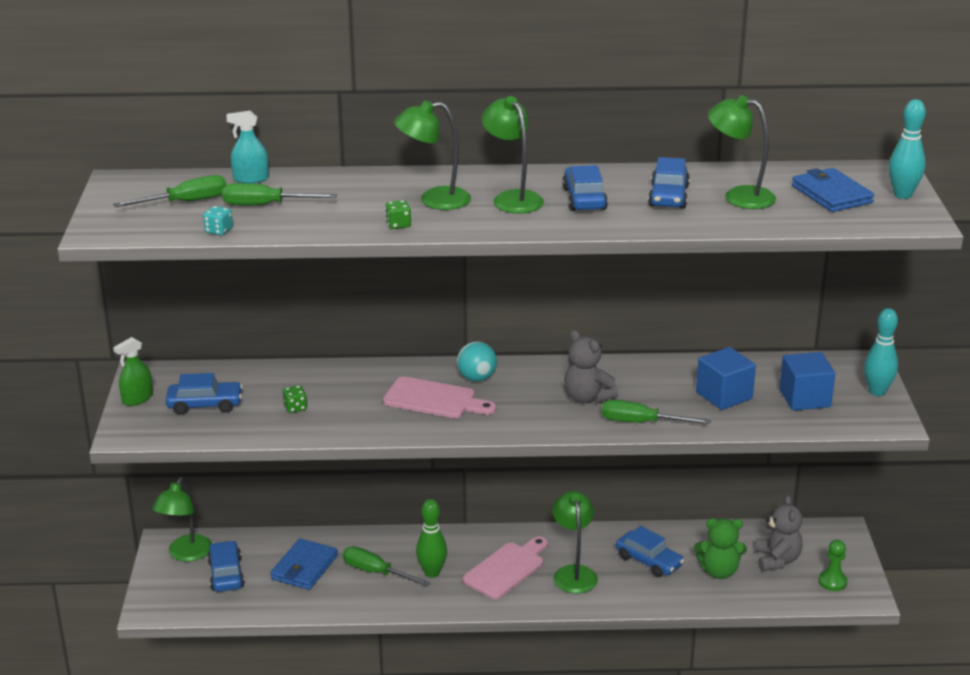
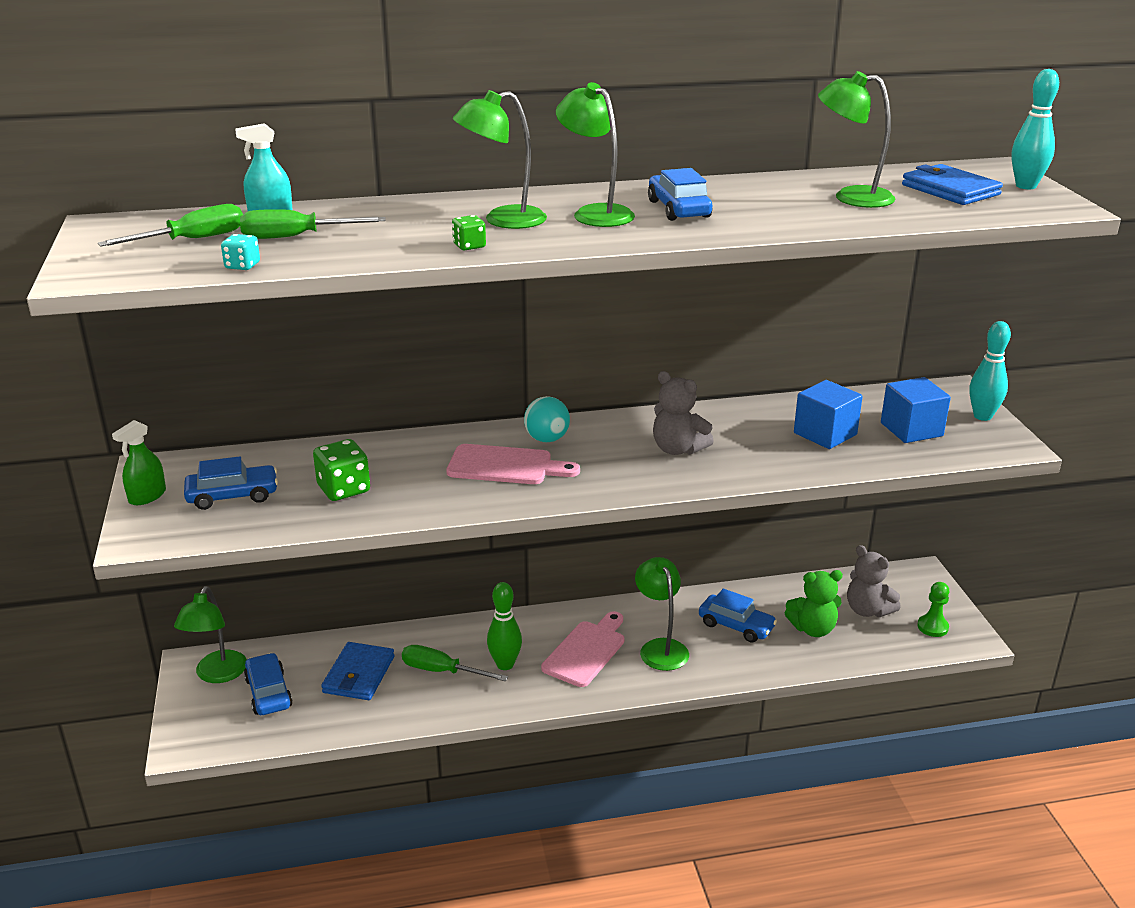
camera: 10 degrees left, 0 degrees up
green dice [283,385,307,413] -> green dice [313,439,370,501], size x1.84
green screwdriver [602,400,711,424] -> none
blue car [648,157,690,208] -> none
grey teddy bear [755,495,803,572] -> grey teddy bear turned 150 degrees clockwise [847,545,900,617]

